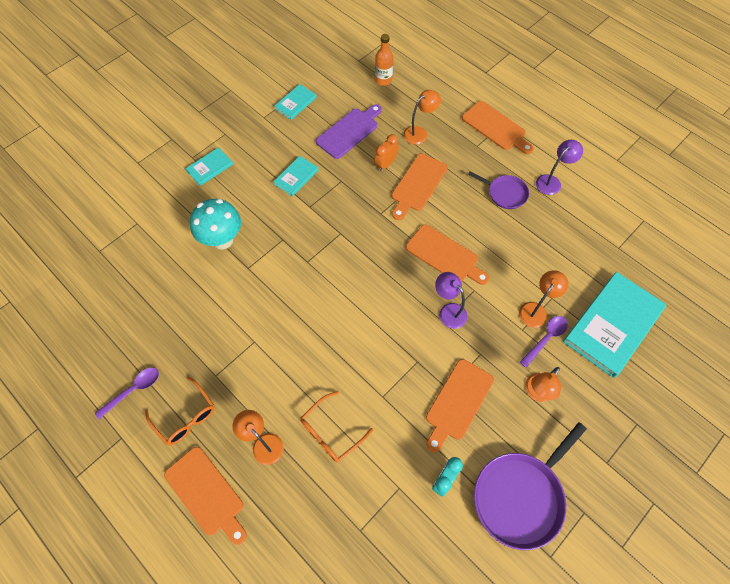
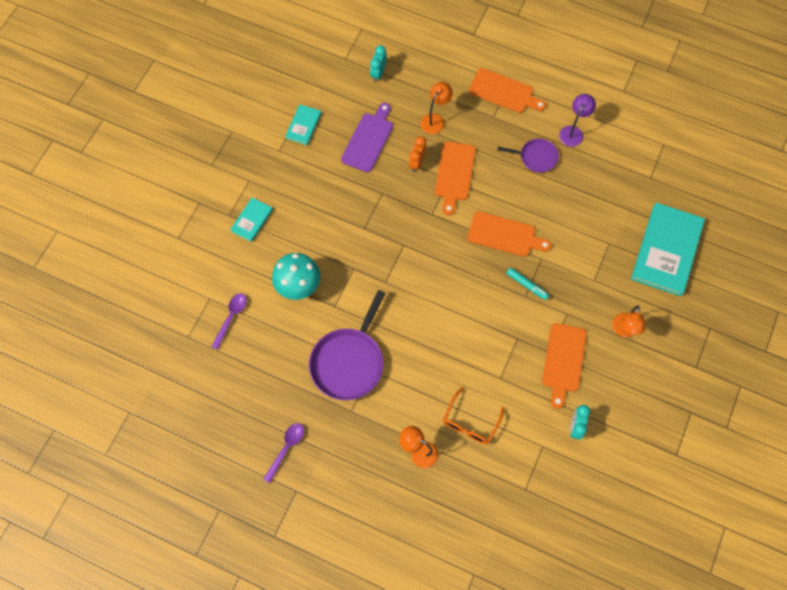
camera: 20 degrees left, 5 degrees up
orange glasses [145,377,215,446] -> none
orange cutting board [164,447,247,545] -> none
turquoise book [274,156,319,197] -> none
orange bottle [375,34,393,86] -> turquoise clock [370,45,387,82]
purple lamp [435,272,467,329] -> turquoise marker [506,268,549,300]
purple pan [474,422,587,550] -> purple pan moved to [309,290,385,400]
orange lamp [519,270,569,327] -> none
purple spoon [520,316,568,368] -> purple spoon moved to [211,293,247,350]

